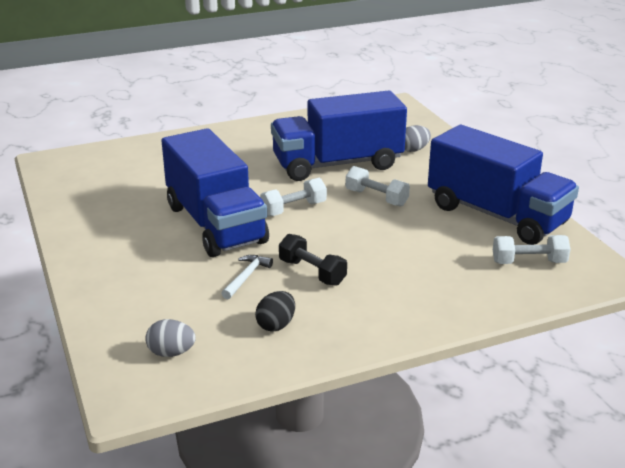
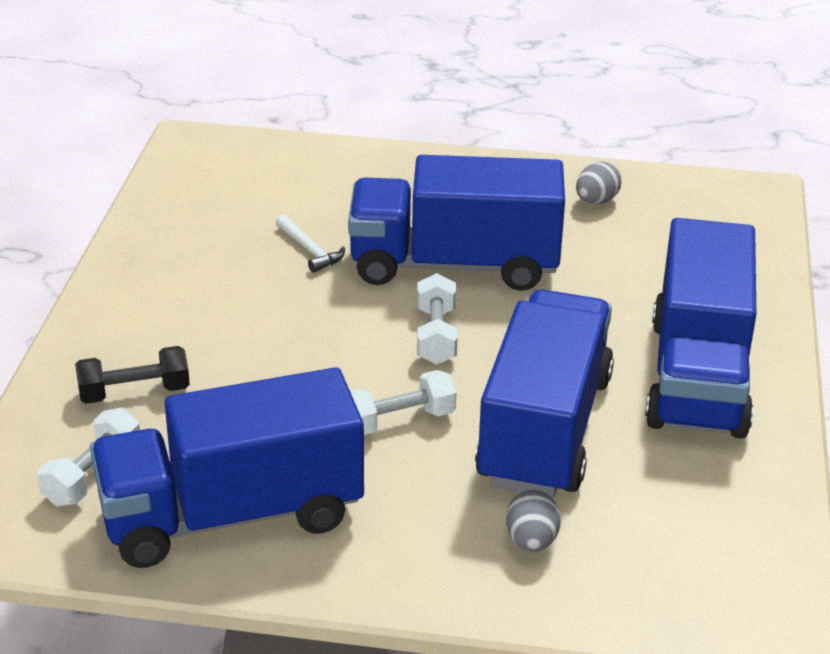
camera: 120 degrees right, 5 degrees up
grey egg [145,319,196,357] -> grey egg moved to [576,162,622,204]
black egg [255,291,295,332] -> none
black dumbbell [279,234,347,286] -> black dumbbell moved to [75,346,190,404]
none -> blue truck [645,218,756,439]

